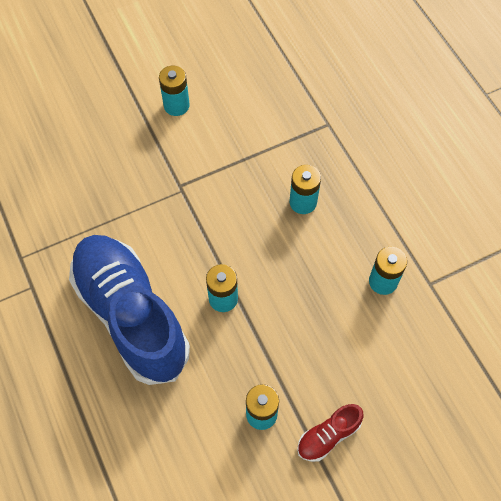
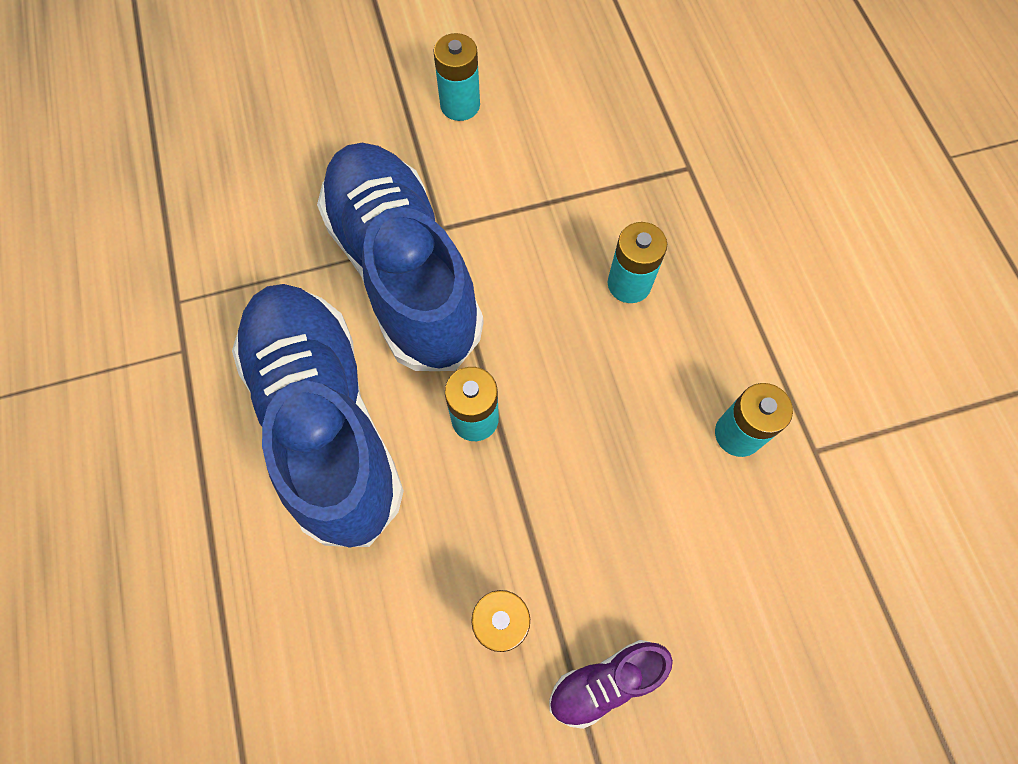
camera: 10 degrees right, 5 degrees up
red shoe [297,404,363,462] -> purple shoe [549,640,673,729]
none -> blue shoe [317,143,484,371]

